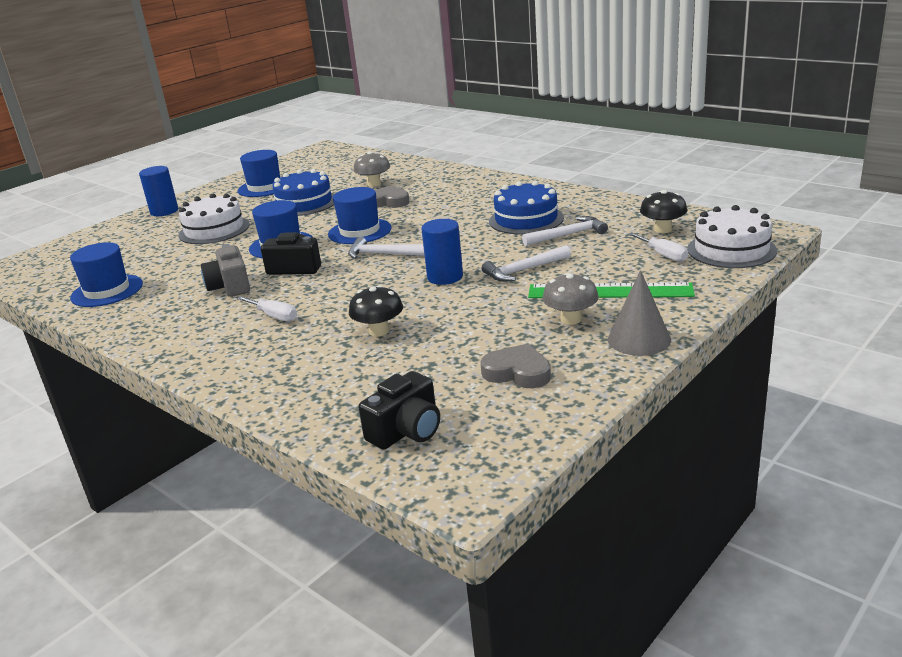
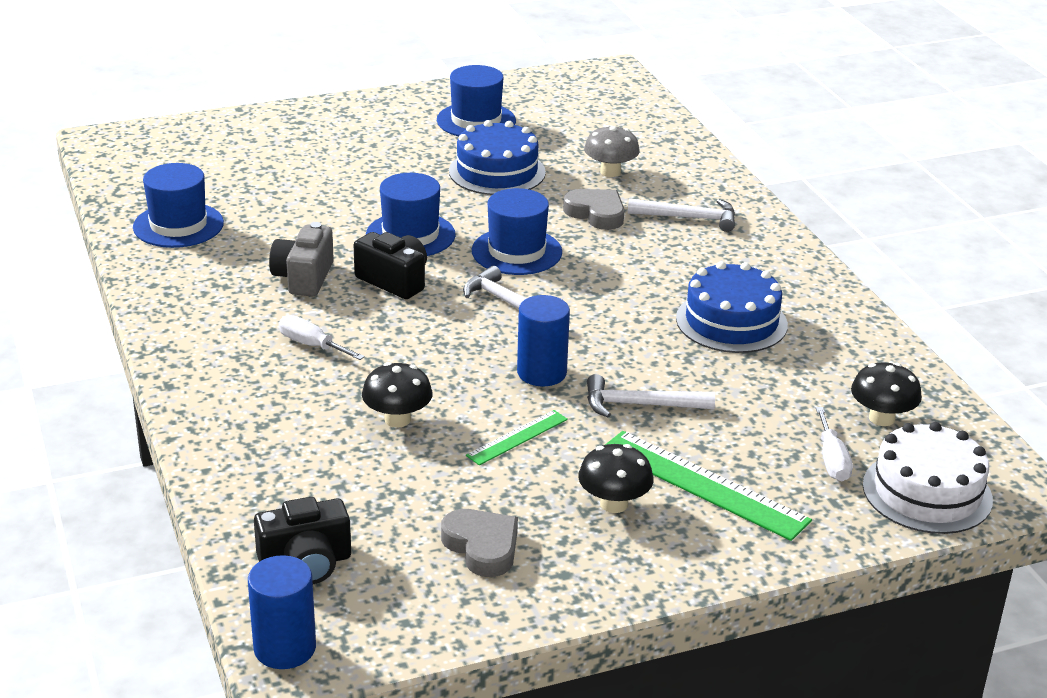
camera: 25 degrees right, 5 degrees up
blue cylinder [139,166,178,216] -> blue cylinder moved to [248,555,316,669]
white cake [178,194,250,244] -> none
white screwdriver [237,296,297,322] -> white screwdriver turned 150 degrees clockwise [279,315,365,360]
white hammer [522,216,608,246] -> white hammer moved to [628,198,735,232]
grey mushroom [542,273,599,325] -> black mushroom [578,444,654,513]
grey cone [608,270,671,356] -> none
none -> green ruler [466,410,568,465]

